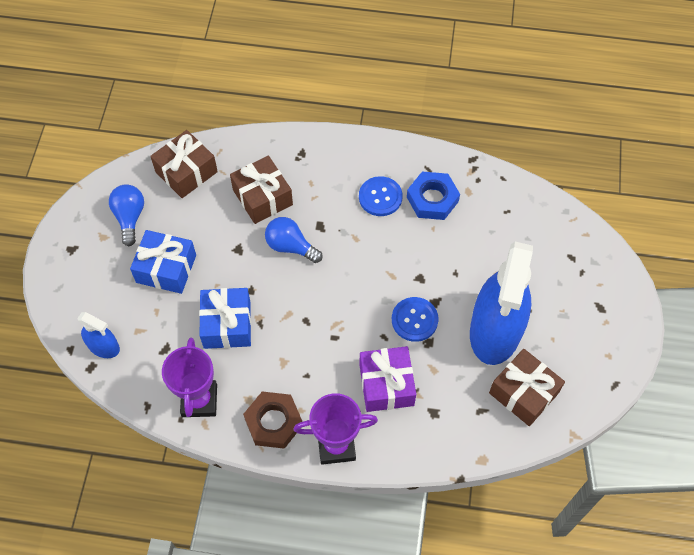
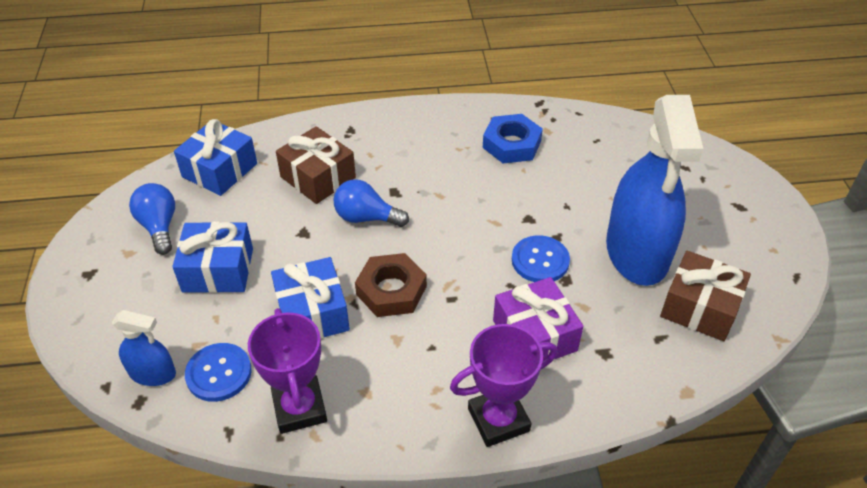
camera: 15 degrees left, 15 degrees down
brown gift [150,130,218,198] -> blue gift [174,119,257,196]
brown nut [243,392,302,449] -> brown nut moved to [355,253,427,317]
blue button [359,176,403,216] -> blue button moved to [185,343,252,402]

